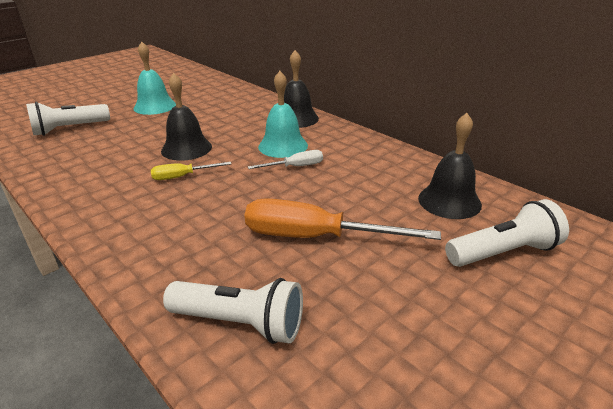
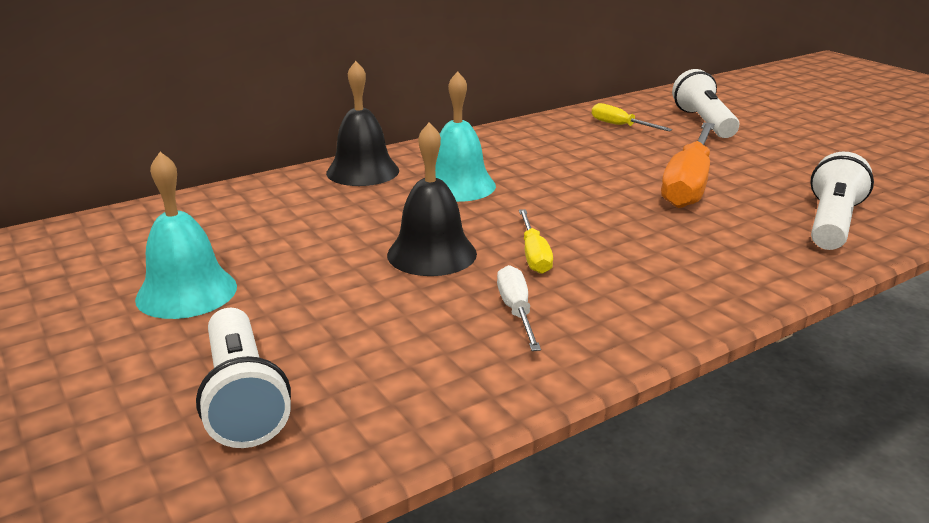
camera: 80 degrees left, 5 degrees down
white screwdriver [248,150,323,169] -> white screwdriver moved to [497,265,541,351]
black bell [418,113,482,219] -> yellow screwdriver [592,103,673,131]

